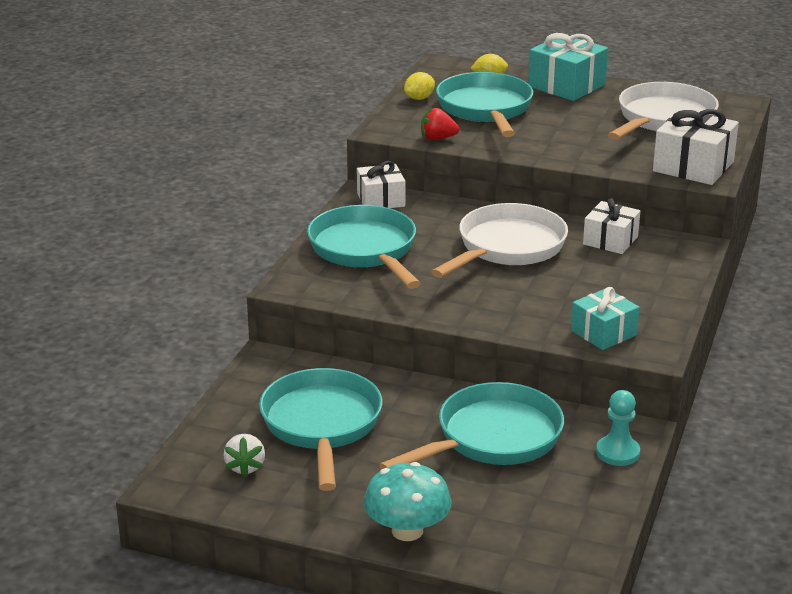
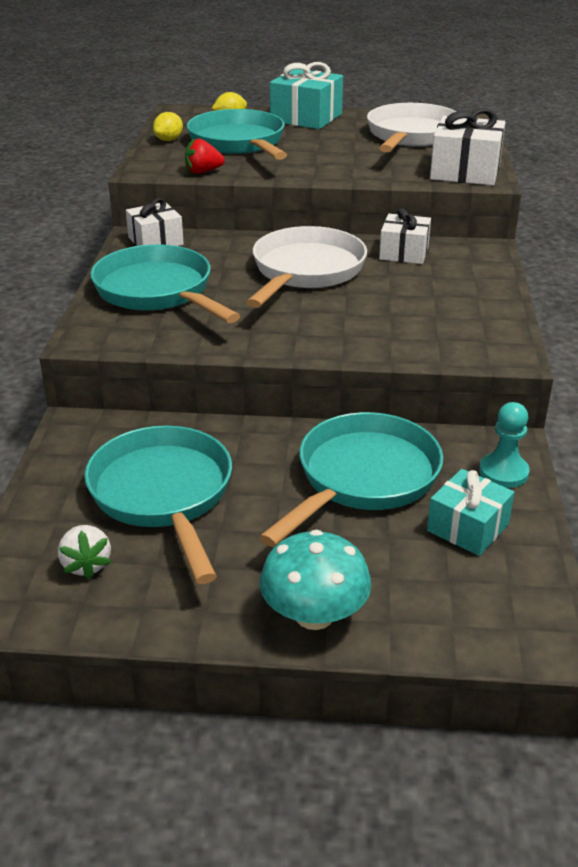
camera: 15 degrees left, 5 degrees up
turquoise gift [571,287,640,350] -> turquoise gift moved to [427,469,515,556]

